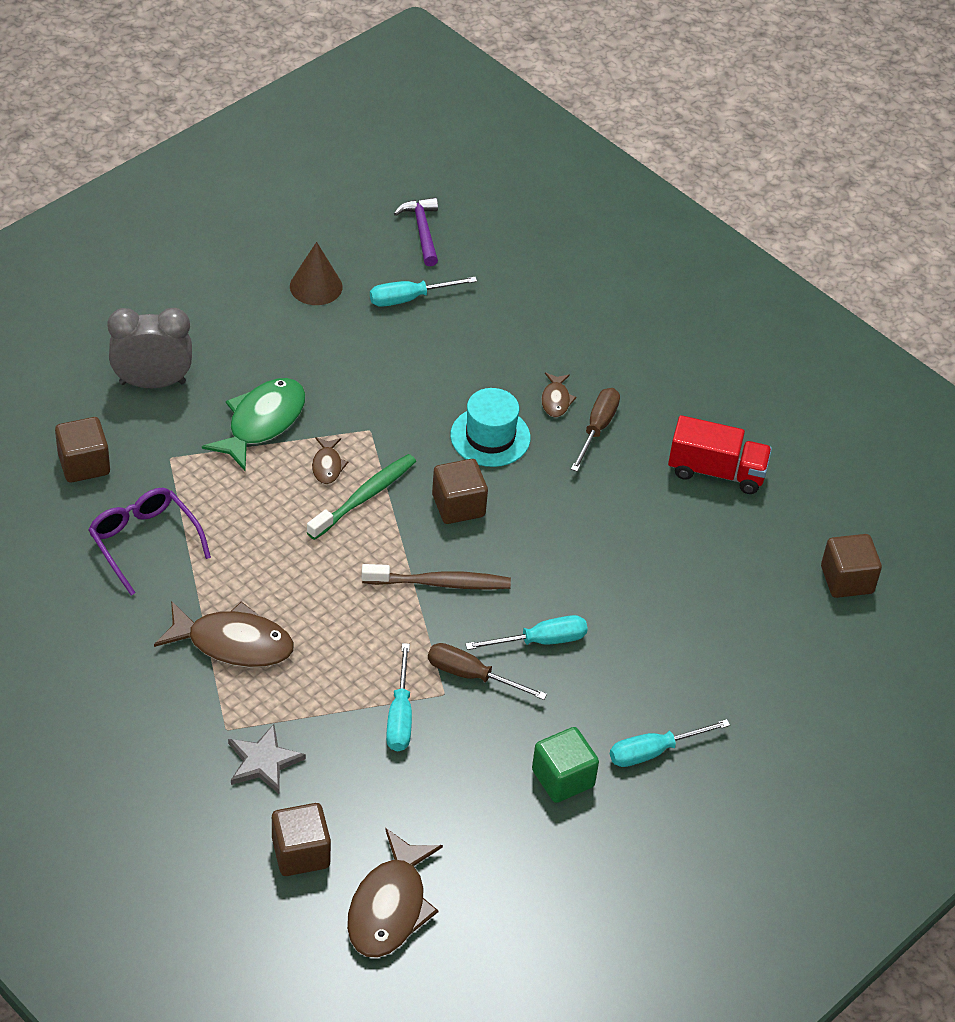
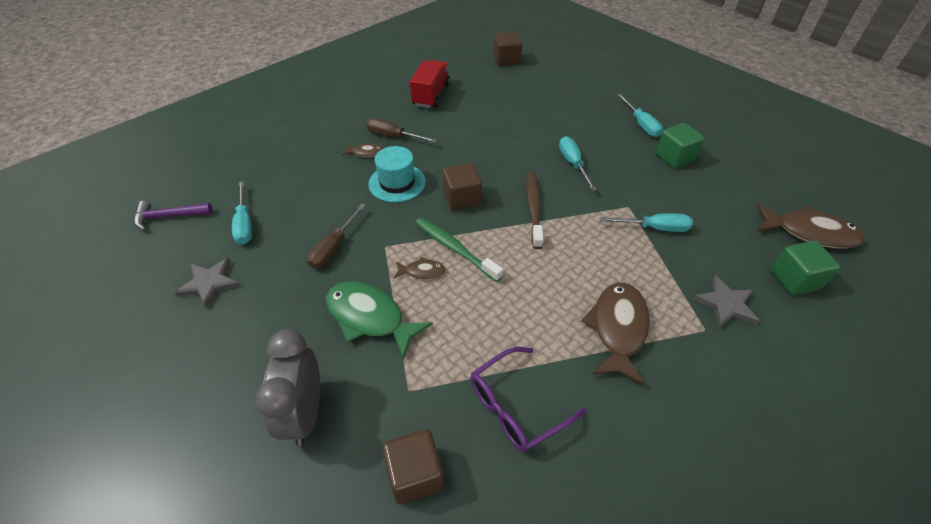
camera: 85 degrees left, 0 degrees up
brown cube [272,803,331,876] -> green cube [770,241,840,295]
brown cone [290,242,343,305] -> grey star [174,258,240,309]
brown screwdriver [428,643,547,700] -> brown screwdriver moved to [307,203,366,269]

